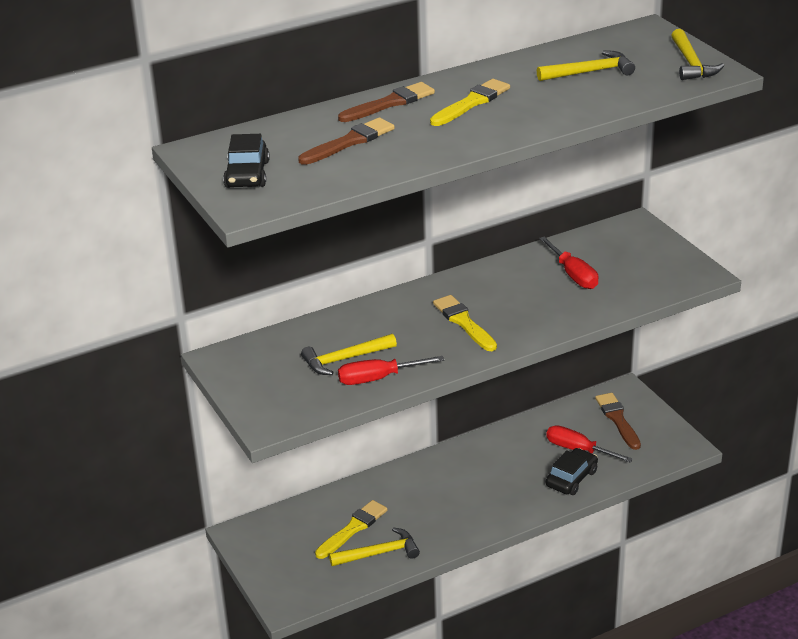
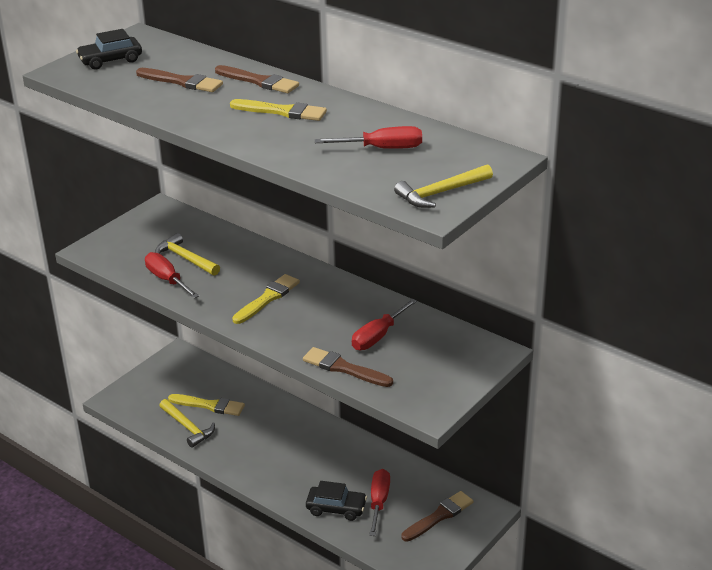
camera: 65 degrees right, 0 degrees up
yellow hammer [537,50,635,81] -> red screwdriver [315,126,422,149]
none -> brown brush [303,347,393,387]

